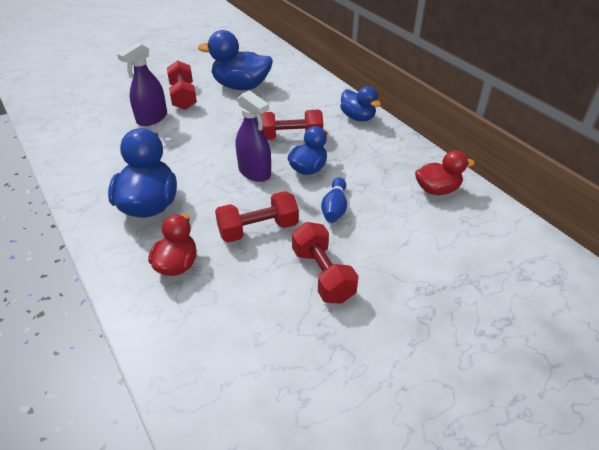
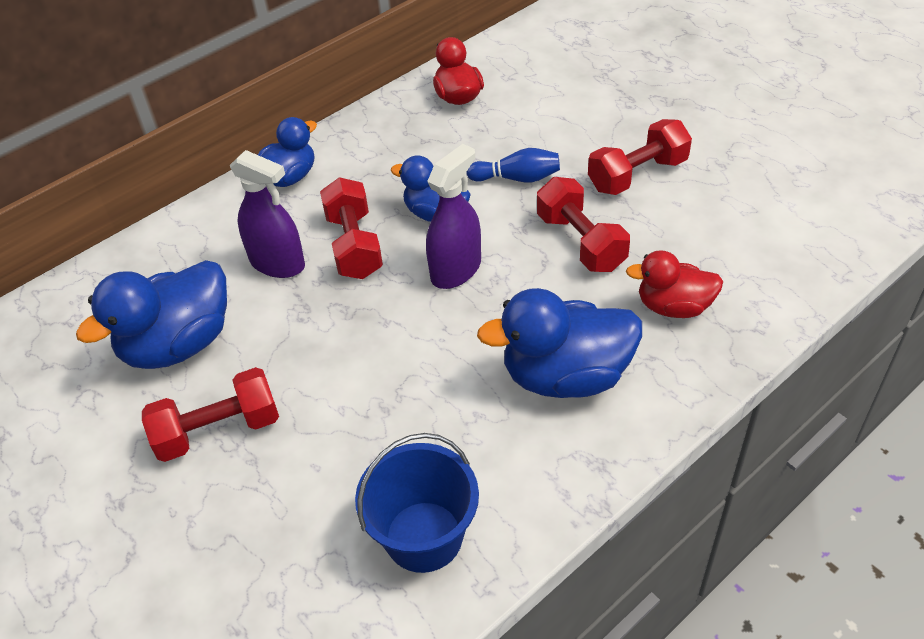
camera: 95 degrees left, 5 degrees up
purple spray bottle [117,42,167,126] -> purple spray bottle moved to [230,150,305,278]
blue duck [198,30,273,90] -> blue duck turned 45 degrees clockwise [76,260,227,369]
none -> blue bucket [355,433,479,573]

